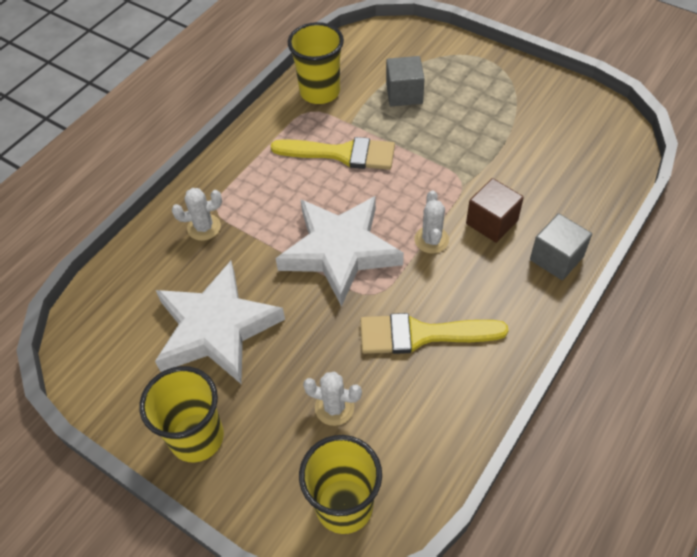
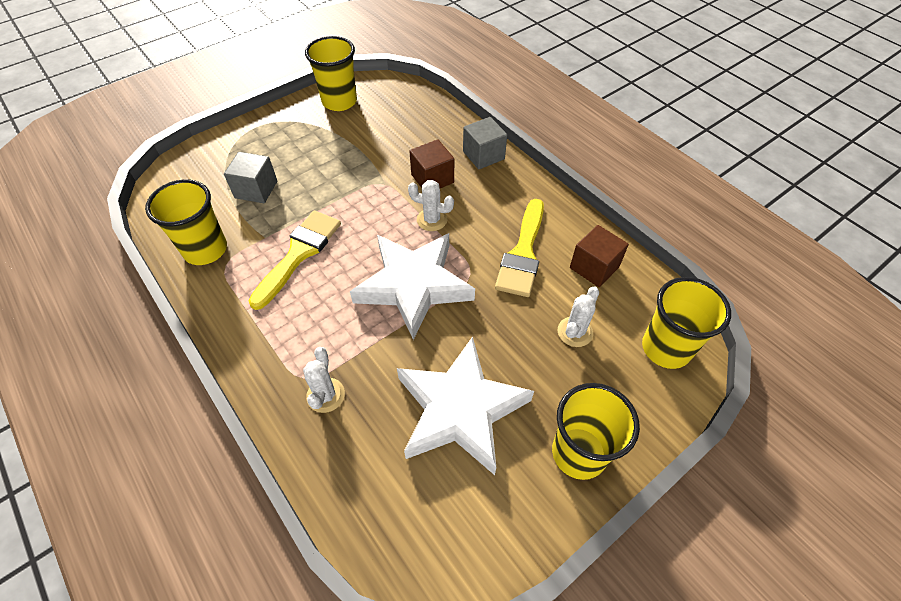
camera: 75 degrees left, 0 degrees up
none -> yellow cup [305,36,357,111]
none -> brown cube [570,225,629,287]

